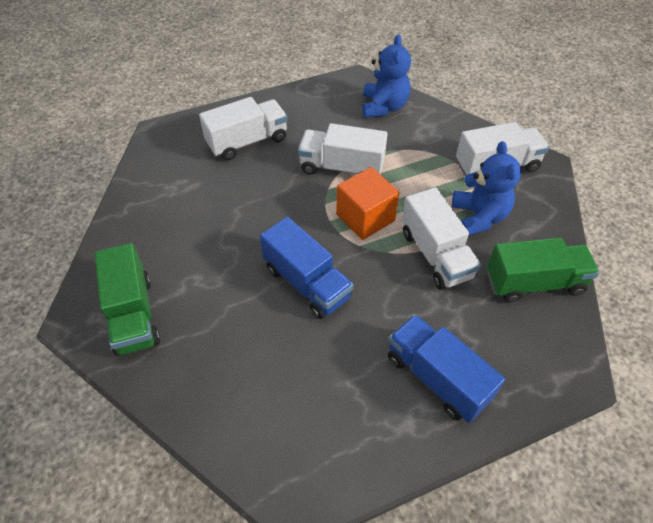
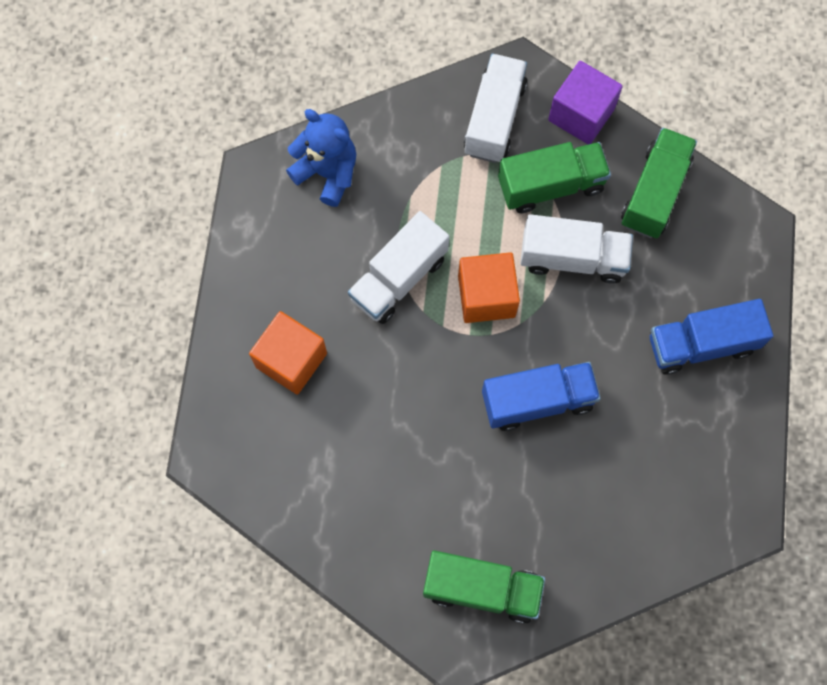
camera: 60 degrees left, 20 degrees up
white truck [199,97,288,160] -> orange cube [249,311,327,395]
blue teddy bear [452,141,521,236] -> green truck [498,142,611,213]
none -> purple cube [548,61,623,144]

